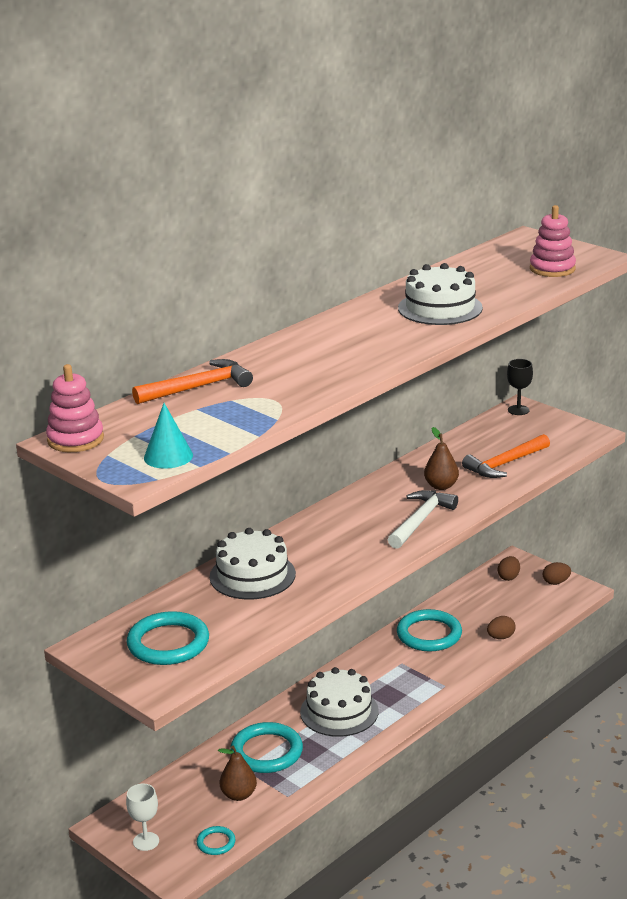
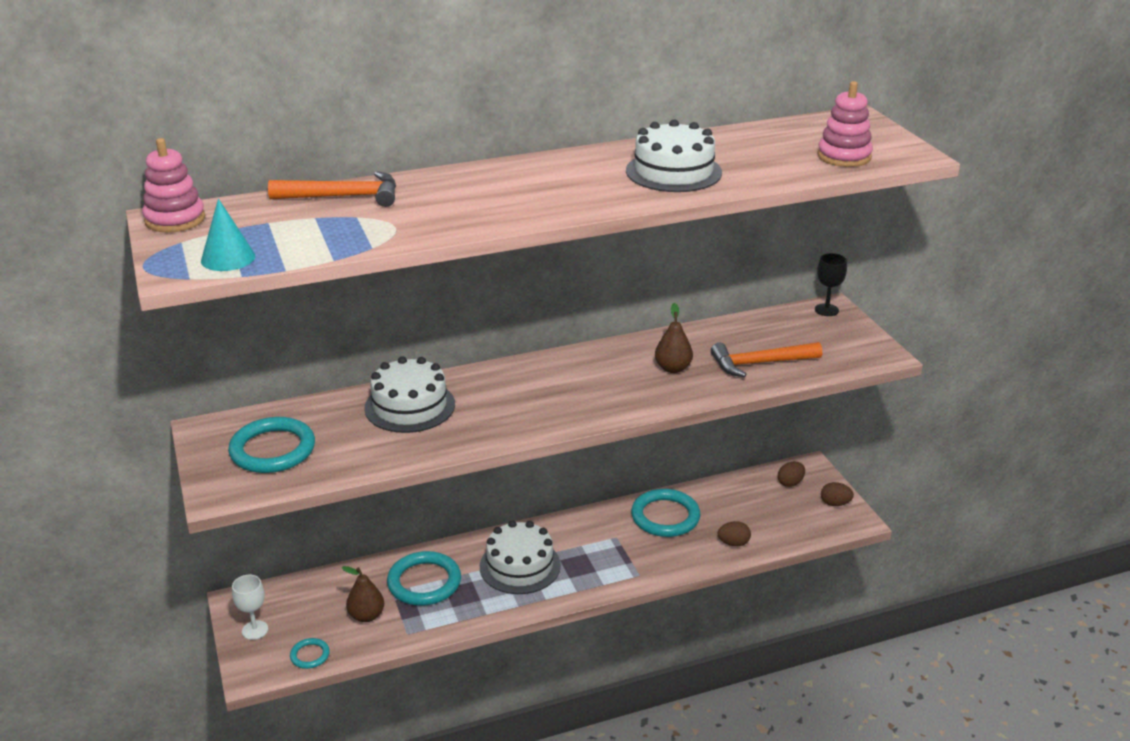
camera: 25 degrees right, 5 degrees up
white hammer [388,490,458,549] -> none

